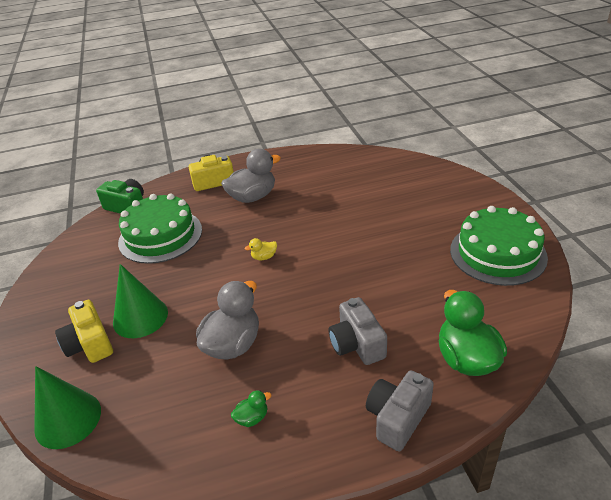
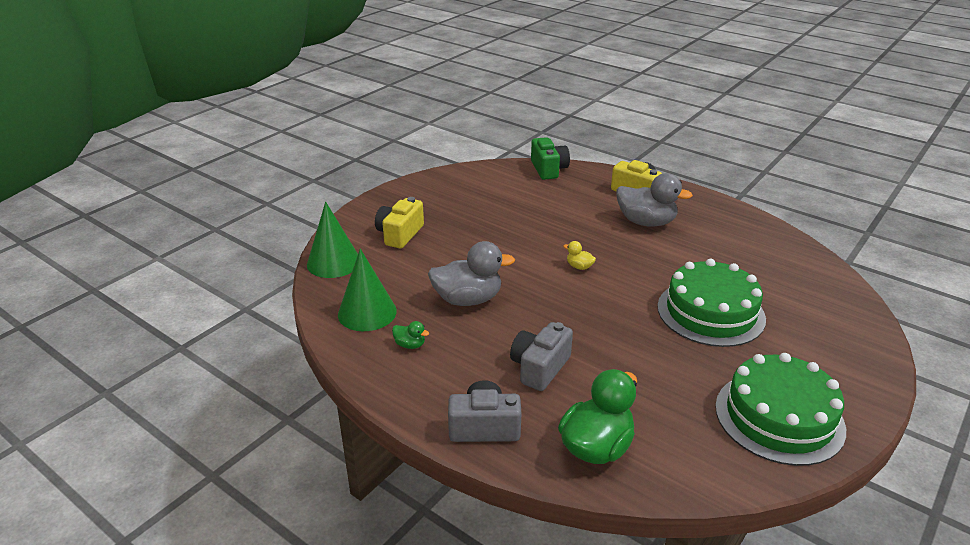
camera: 50 degrees right, 5 degrees down
green cone [113,264,168,338] -> green cone moved to [338,249,397,331]
green cake [118,194,202,264] -> green cake moved to [657,259,766,347]

